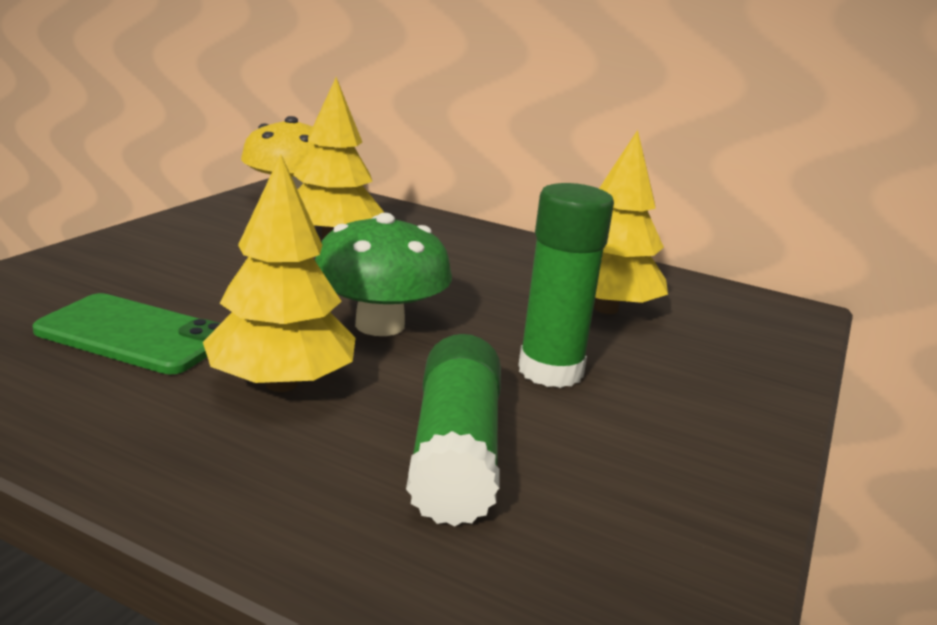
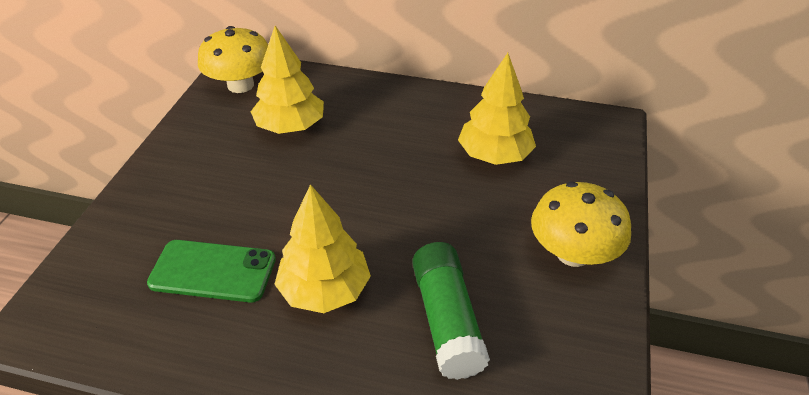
camera: 10 degrees left, 20 degrees up
green mushroom [315,213,452,336] -> none
green glue stick [518,183,614,388] -> none
none -> yellow mushroom [531,182,631,267]

